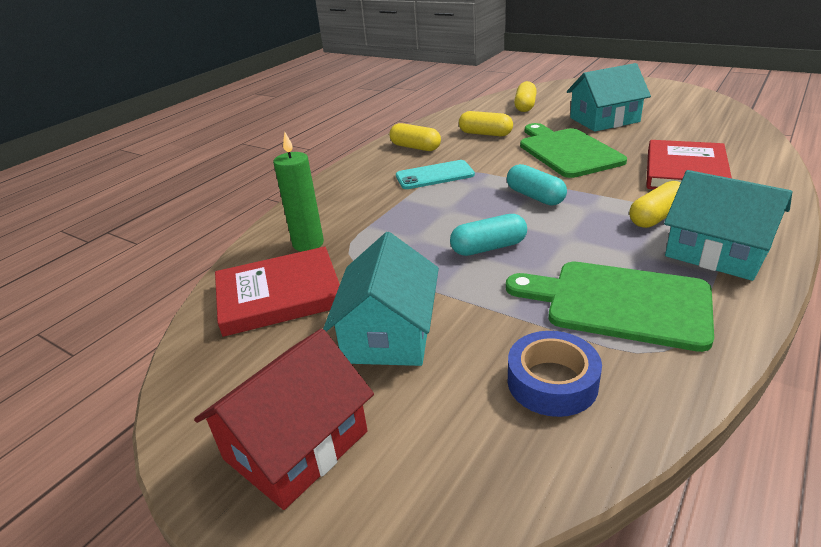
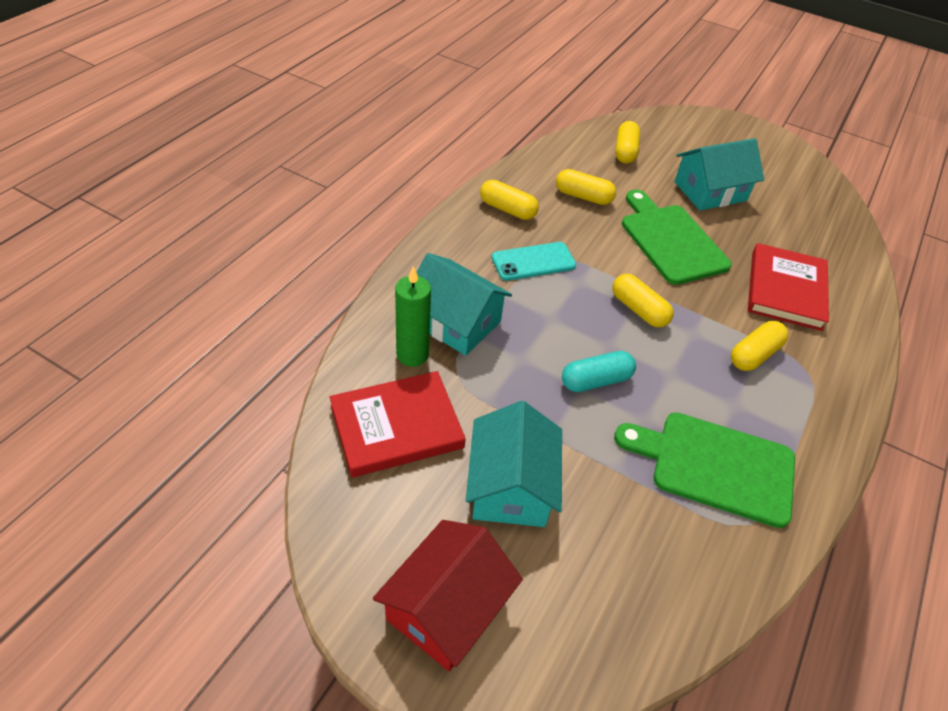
camera: 10 degrees left, 15 degrees up
turquoise capsule [507,164,567,206] -> yellow capsule [613,274,674,328]
blue tape [508,331,602,417] -> none
turquoise house [664,170,792,281] -> turquoise house moved to [416,253,512,356]

